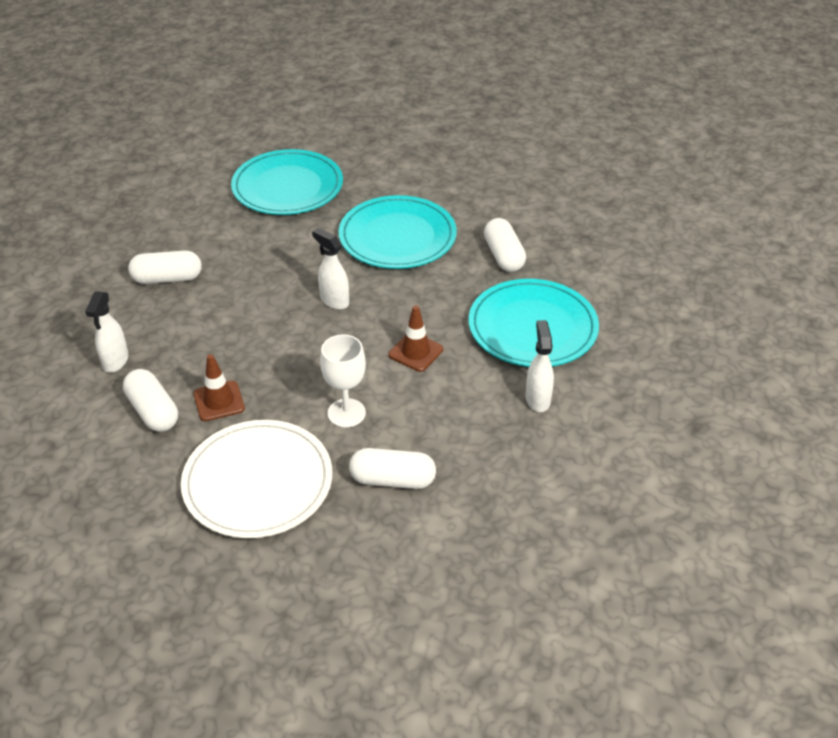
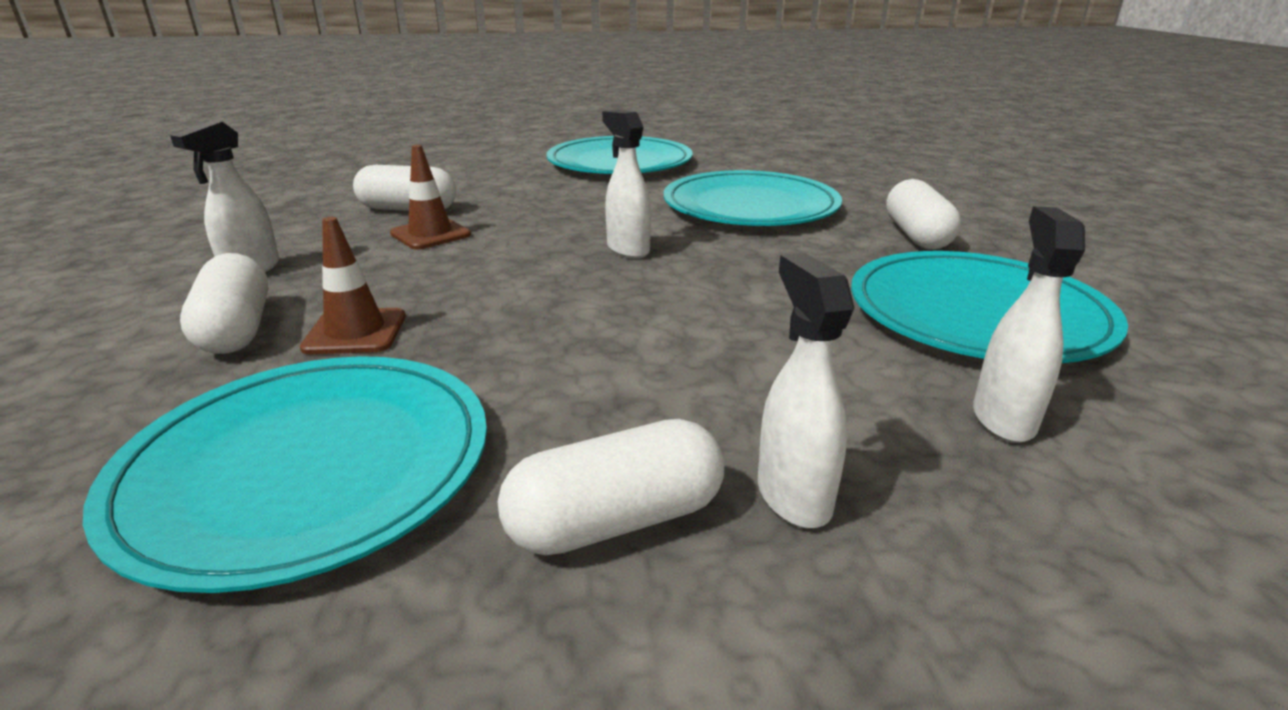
camera: 15 degrees right, 15 degrees down
white plate [181,420,332,538] -> turquoise plate [83,356,487,593]
white goblet [320,334,366,428] -> none
white capsule [349,448,436,489] -> white capsule turned 45 degrees counterclockwise [498,419,724,555]
brown traffic cone [389,305,443,372] -> brown traffic cone moved to [390,145,471,249]
none -> white spray bottle [758,253,855,528]

